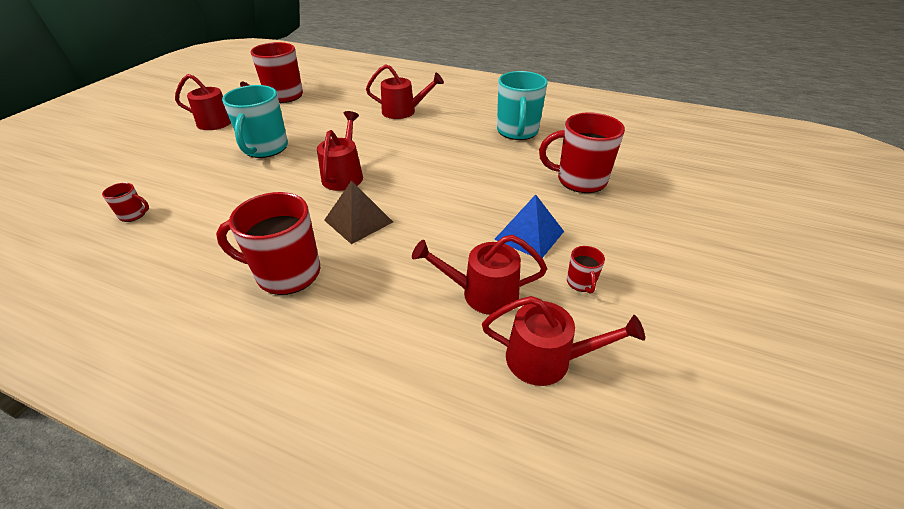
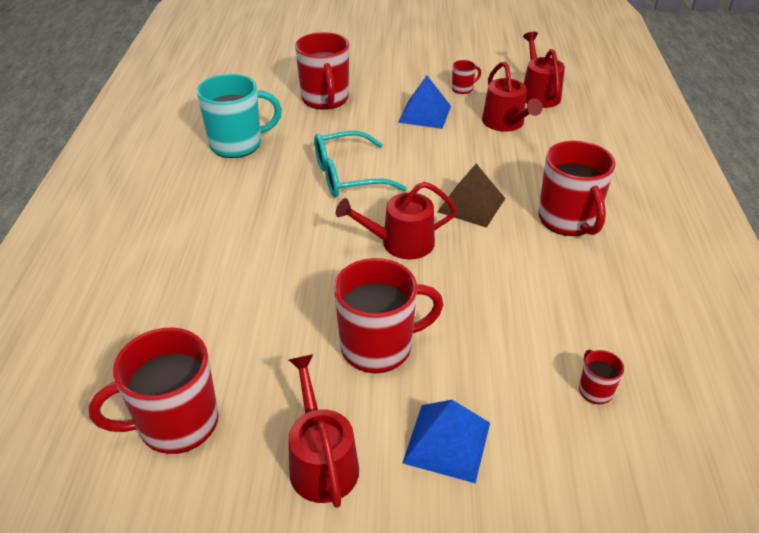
camera: 110 degrees left, 0 degrees up
turquoise mug [222,85,288,158] -> red mug [334,258,443,373]
red watering can [366,64,444,119] -> none
none -> turquoise glasses [314,131,407,197]
none -> blue pyramid [403,400,490,483]

